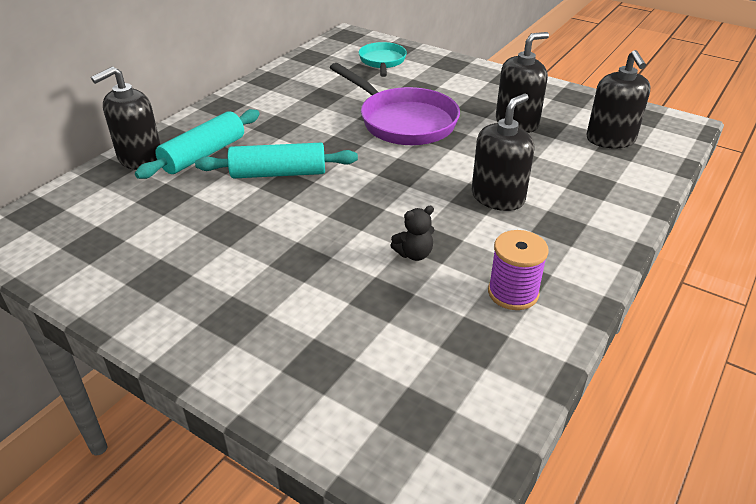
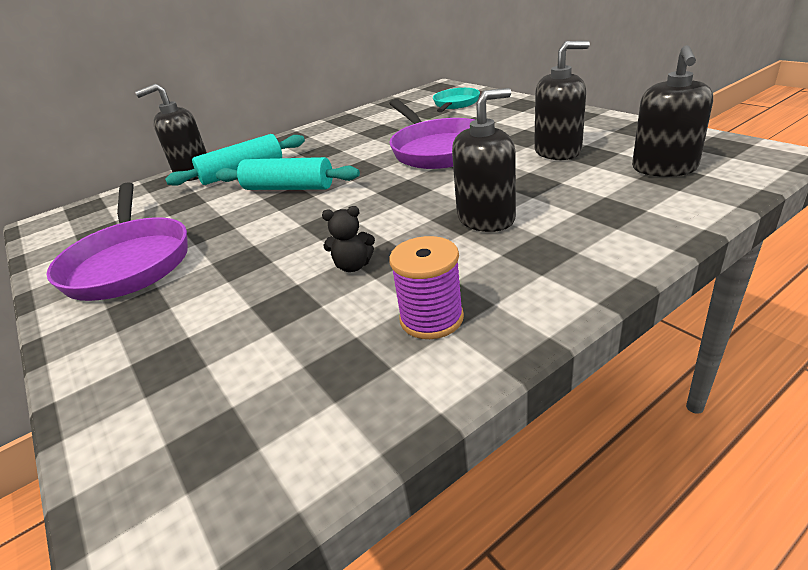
camera: 25 degrees right, 5 degrees down
none -> purple pan [46,182,188,301]

